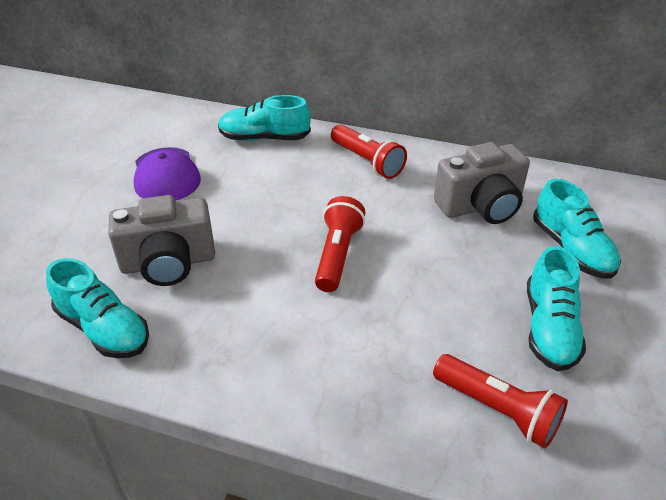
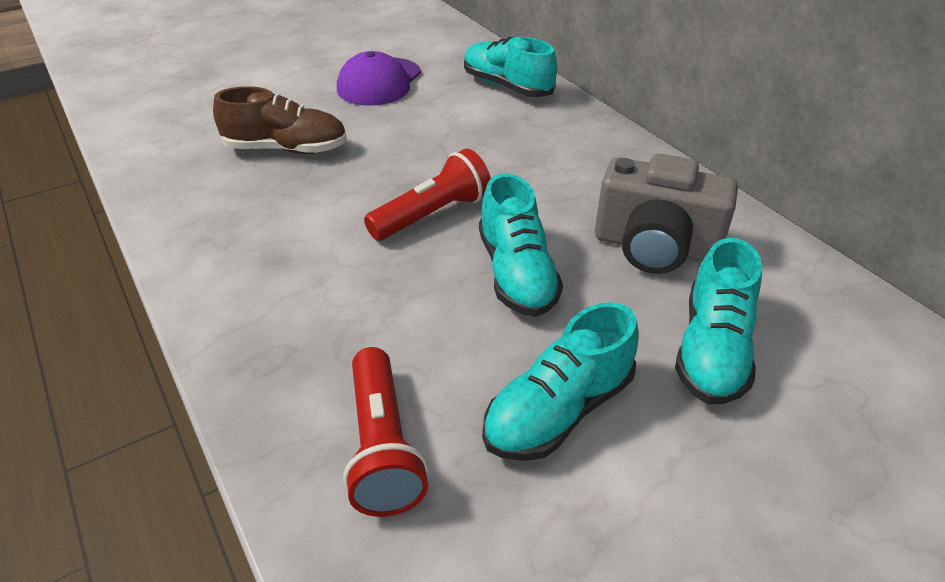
camera: 40 degrees right, 0 degrees up
turquoise shoe [46,258,149,358] -> turquoise shoe moved to [479,173,563,317]
grey camera [108,195,215,286] -> brown shoe [213,86,347,154]
red flashlight [331,124,407,179] -> none

